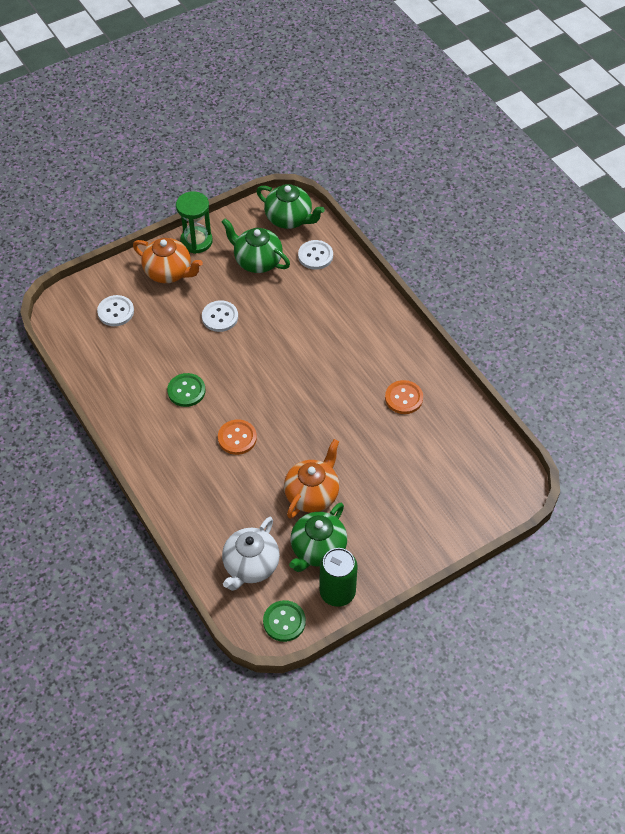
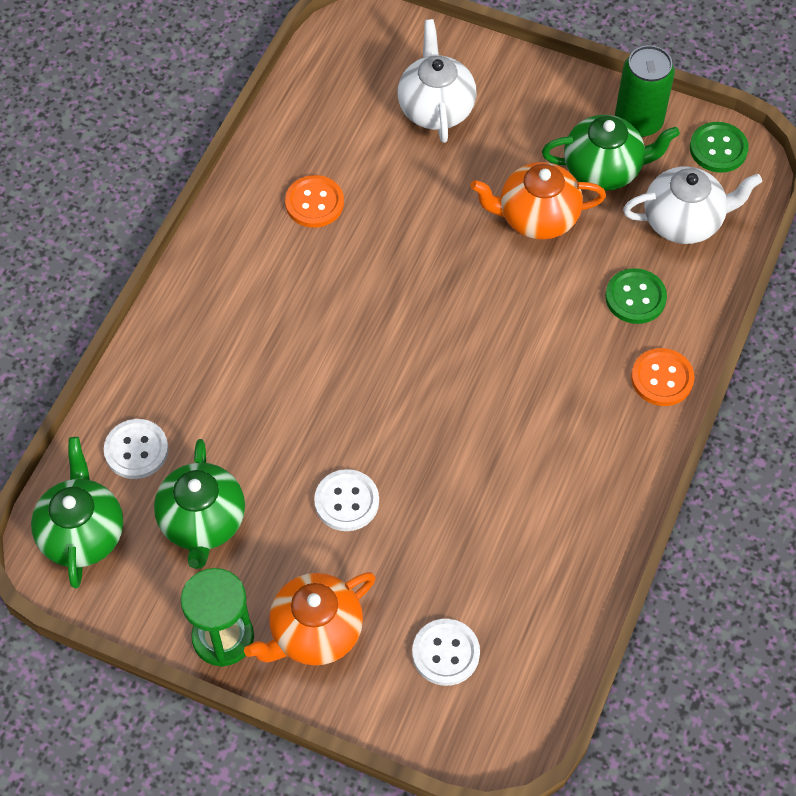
camera: 125 degrees left, 5 degrees up
orange teapot [133,238,203,283] -> orange teapot turned 120 degrees counterclockwise [244,572,376,666]
green button [167,373,205,407] -> green button moved to [605,268,667,324]
orange button [218,420,257,455] -> orange button moved to [631,348,695,406]
none -> white teapot [398,19,476,143]

